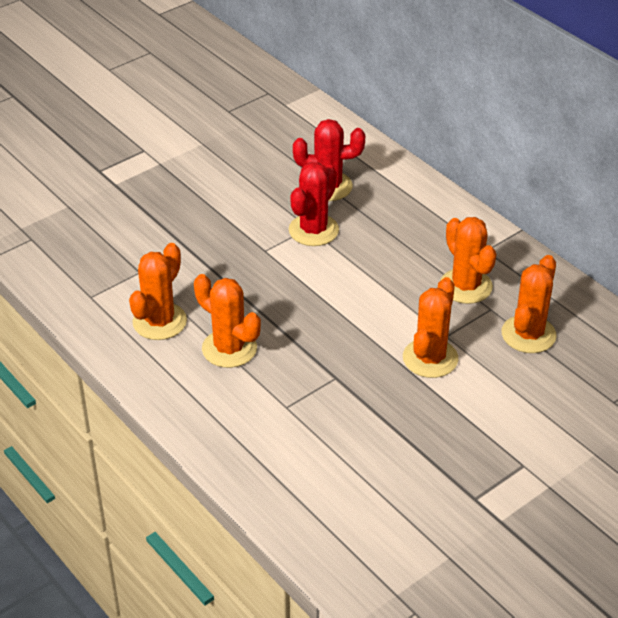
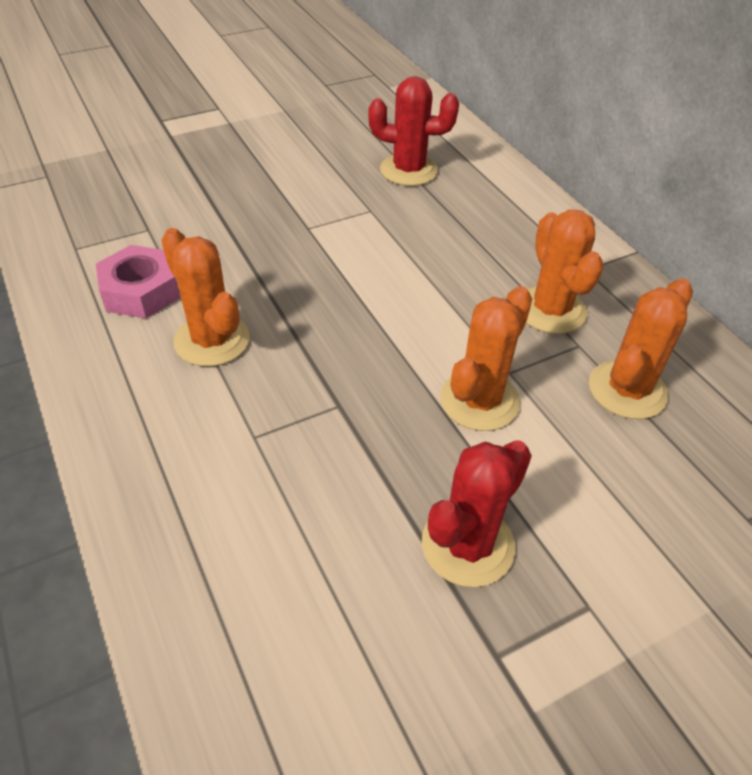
camera: 10 degrees right, 5 degrees up
orange cactus [129,243,187,340] -> pink nut [96,245,180,318]
red cactus [289,162,339,246] -> red cactus moved to [422,440,532,587]

